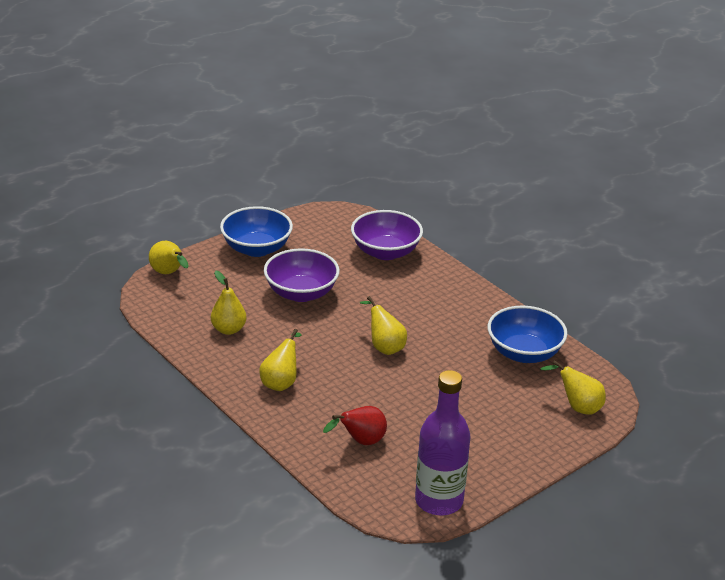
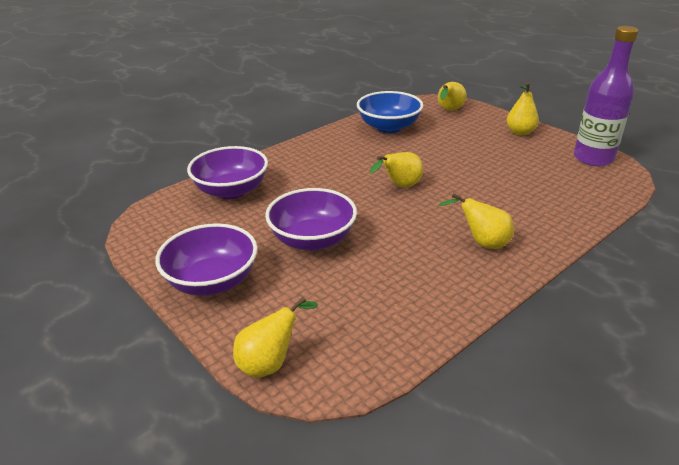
camera: 90 degrees left, 0 degrees up
yellow pear [211,270,247,335] -> yellow pear moved to [507,82,539,136]
blue bowl [220,206,293,257] -> purple bowl [155,223,257,296]
red pear [323,406,387,445] -> none

